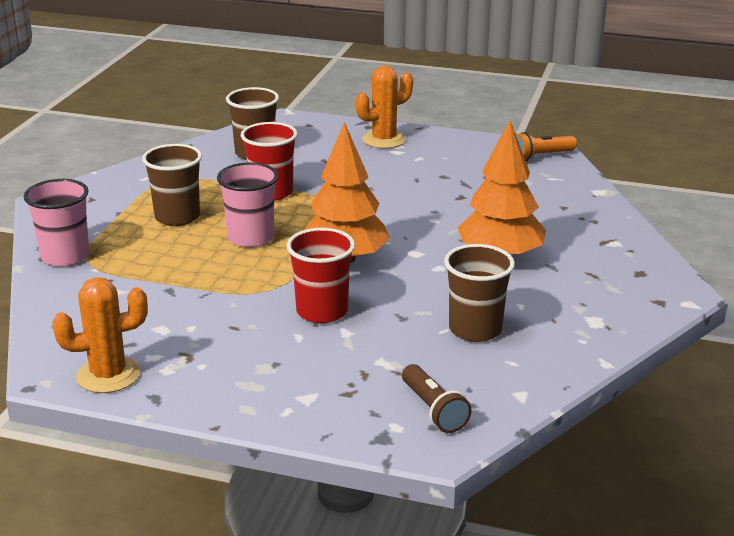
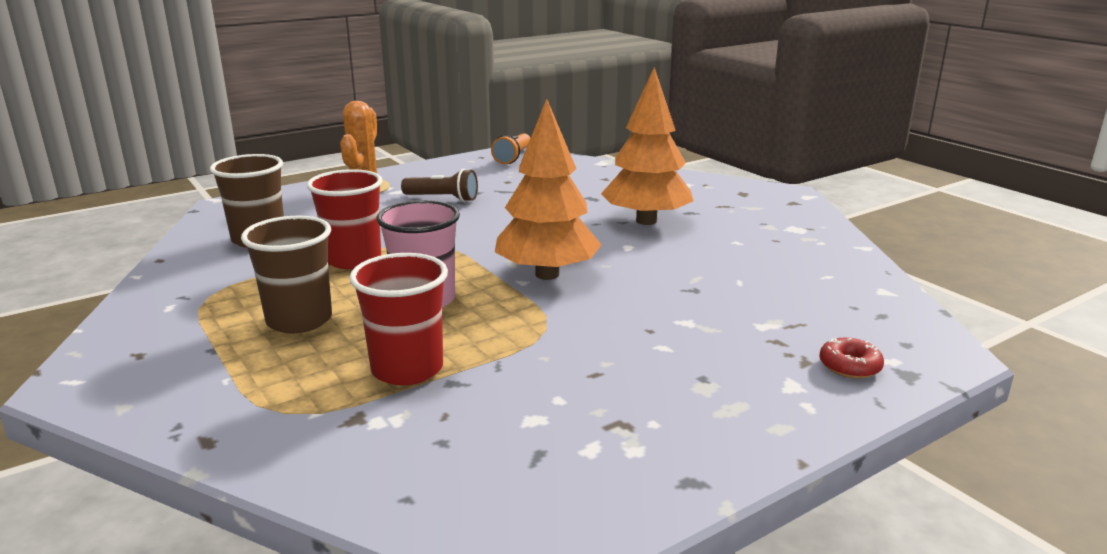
camera: 50 degrees left, 5 degrees down
pink cup [24,179,90,267] -> none
orange cactus [52,277,148,393] -> none
red cup [287,228,355,323] -> red cup moved to [349,253,448,385]
brown flashlight [402,364,472,433] -> brown flashlight moved to [401,169,478,202]
brown cup [444,244,515,342] -> none
none -> red donut [819,338,884,379]

